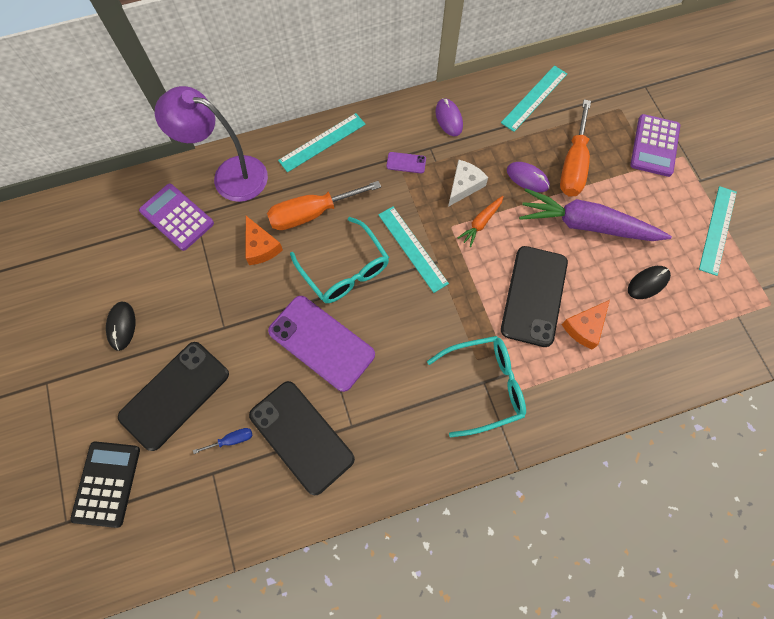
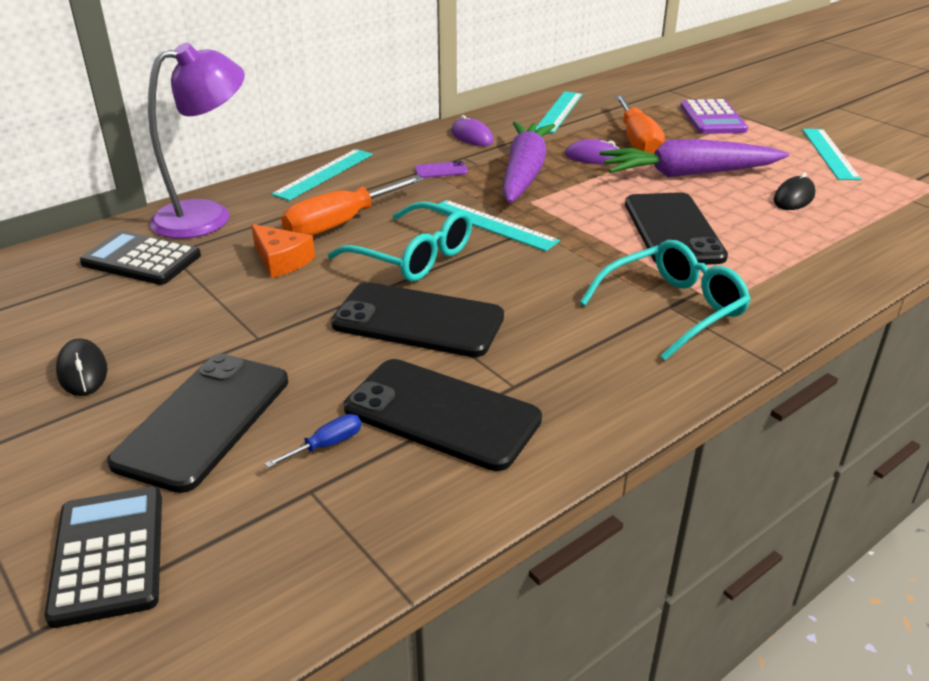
camera: 20 degrees left, 35 degrees down
purple calculator [139,184,214,251] -> black calculator [80,231,201,285]
purple lamp [155,86,268,202] -> purple lamp turned 150 degrees clockwise [148,42,245,239]
purple phone [268,296,375,392] -> black phone [331,282,504,357]
white cheese [448,160,488,207] -> purple carrot [502,121,555,203]
orange carrot [458,196,504,247] -> none
orange cheese [561,300,610,350] -> none

